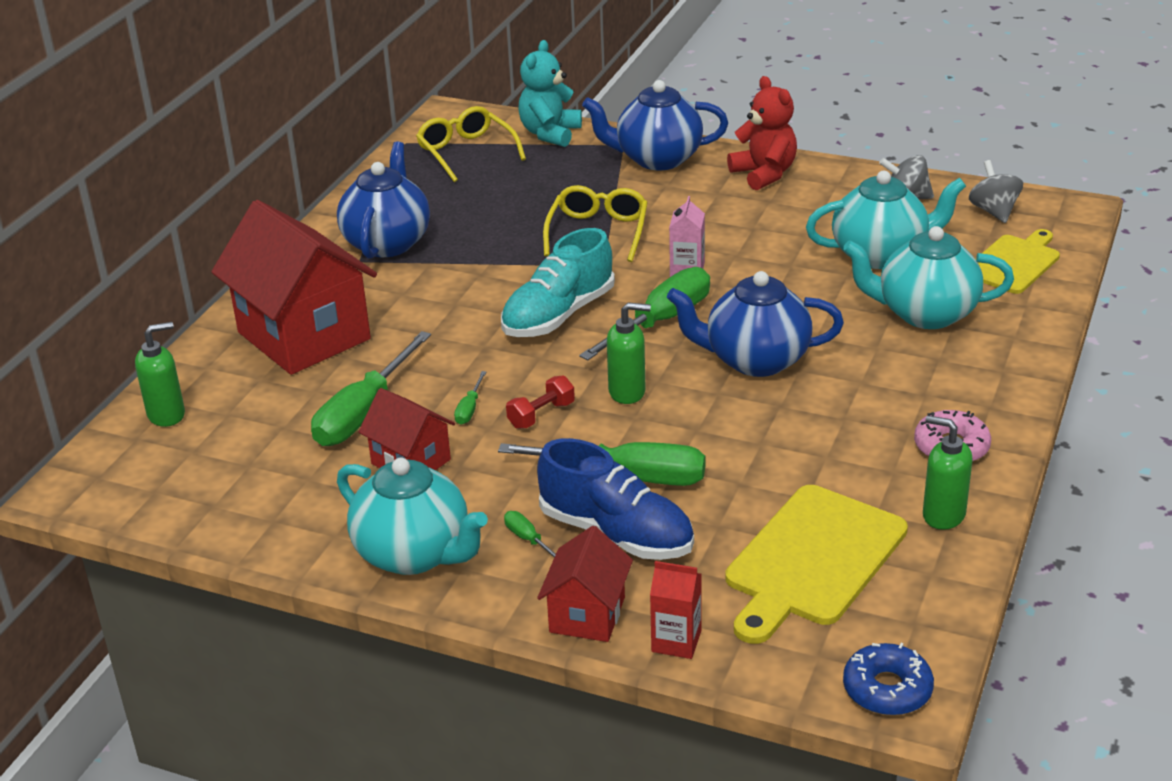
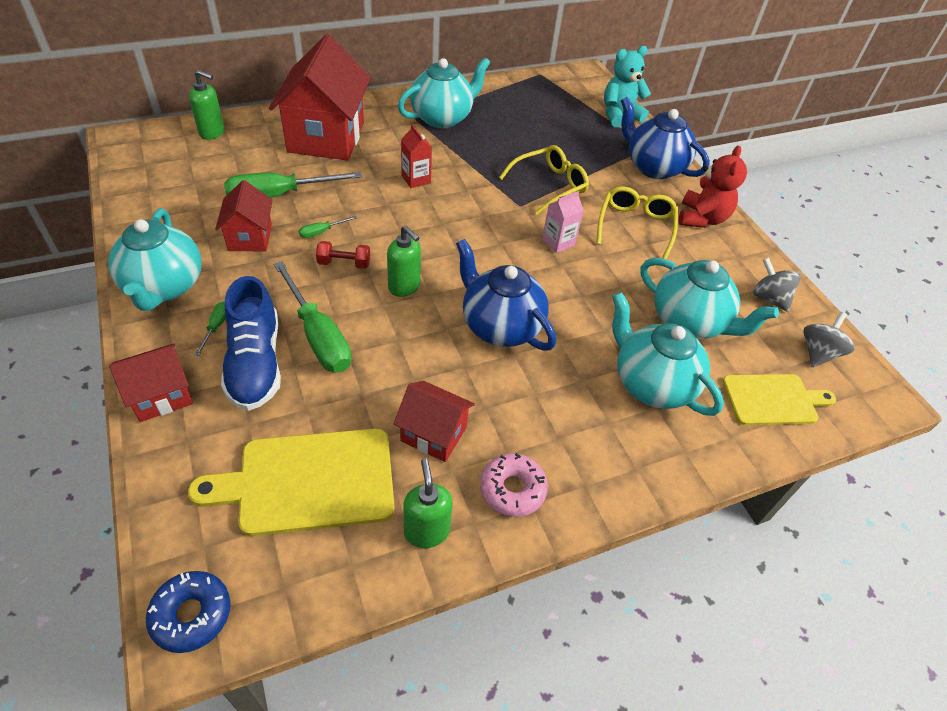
camera: 40 degrees right, 15 degrees up
blue teapot [337,141,430,259] -> turquoise teapot [398,57,490,128]
yellow glasses [416,106,526,182] -> yellow glasses moved to [596,186,678,259]
turquoise shoe [501,228,615,337] -> none
green screwdriver [579,267,710,360] -> none
red carton [650,561,702,659] -> red carton moved to [401,125,432,188]
none -> red house [394,381,475,462]

